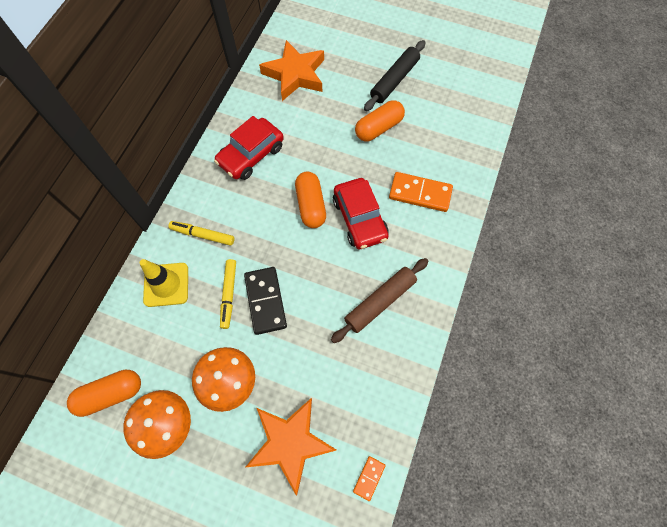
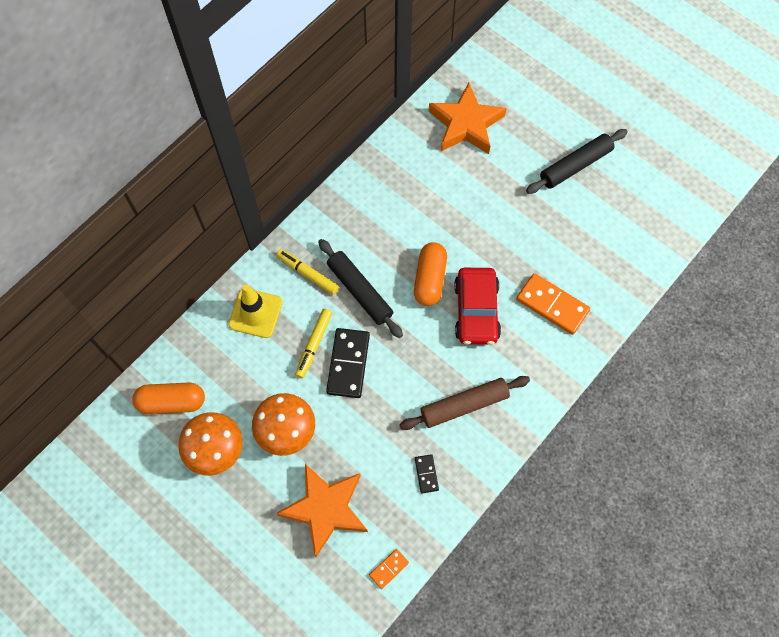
camera: 20 degrees right, 0 degrees up
red car [214,116,284,180] -> none
orange capsule [355,100,405,141] -> none
none -> black rolling pin [318,239,403,338]
none -> black domino [415,454,439,494]

